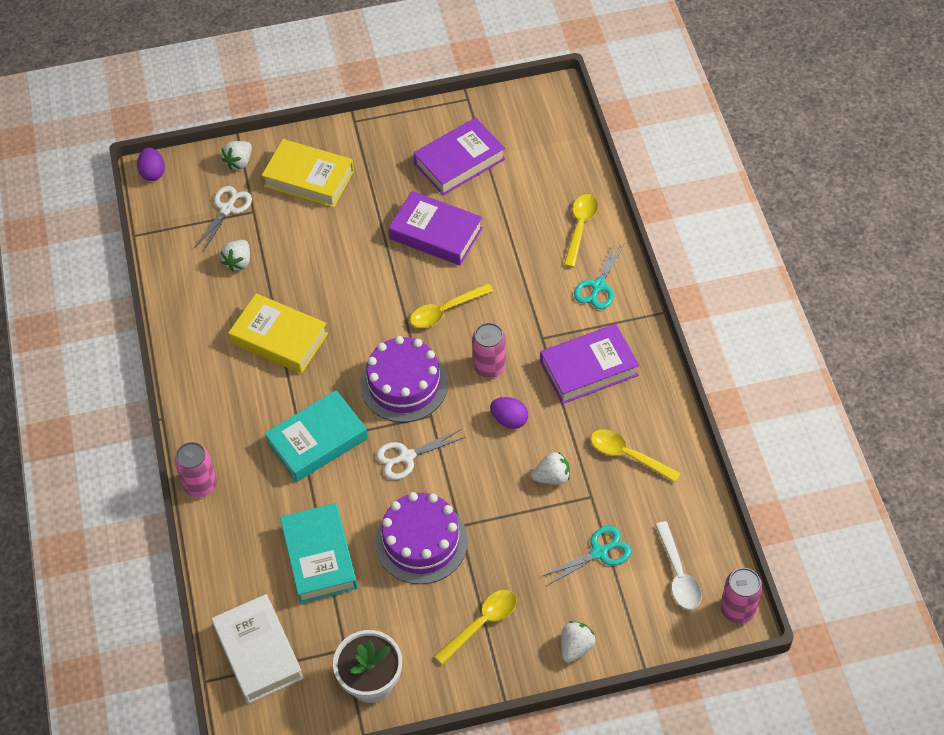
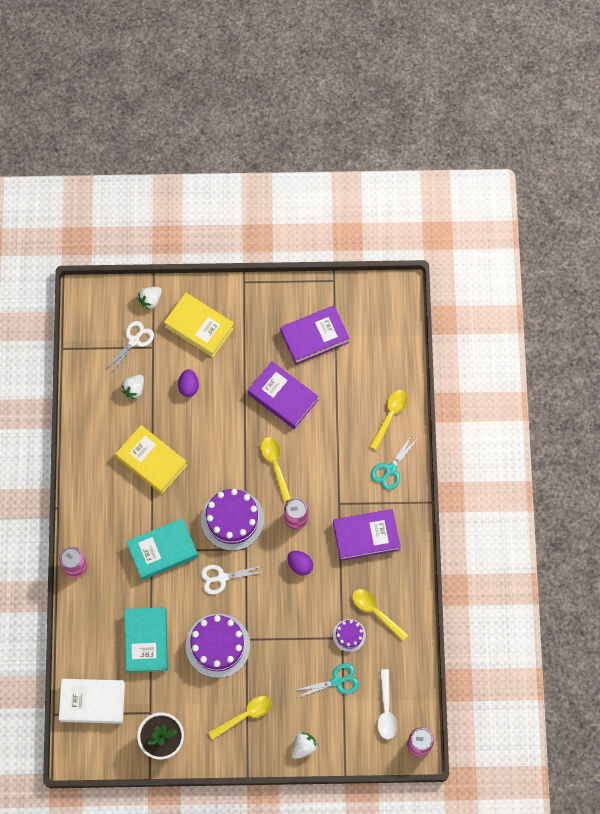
camera: 10 degrees right, 15 degrees up
purple egg [137,148,165,181] -> purple egg moved to [178,369,199,397]
white book [211,594,304,704] -> white book turned 75 degrees counterclockwise [59,679,125,724]
yellow spoon [410,283,493,328] -> yellow spoon turned 90 degrees clockwise [261,437,291,502]
white strawberry [531,451,570,485] -> none
none -> purple cake [333,619,366,652]

